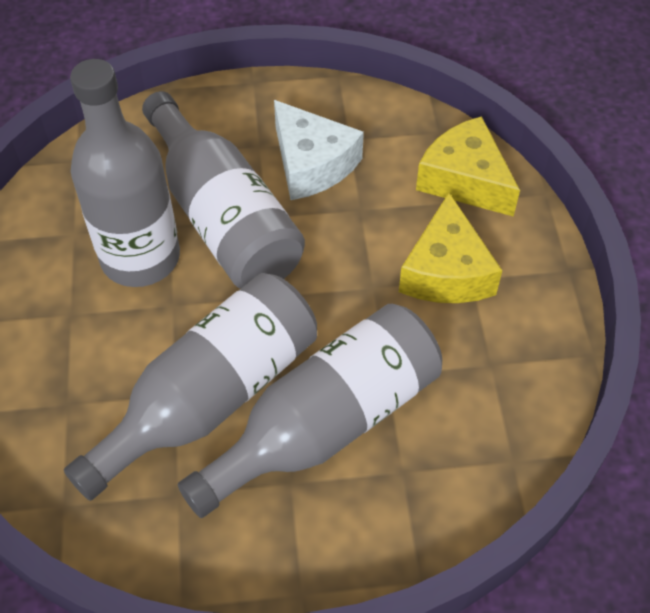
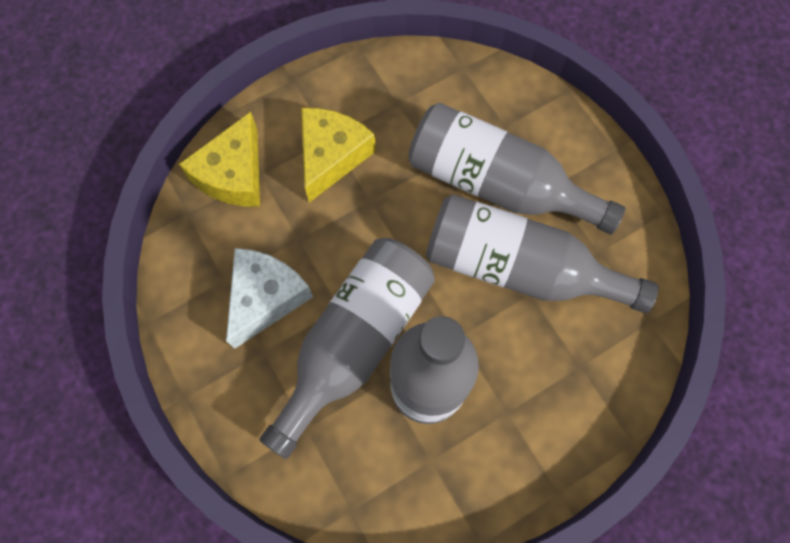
camera: 115 degrees left, 15 degrees up
yellow cheese [399,193,503,303] -> yellow cheese turned 45 degrees counterclockwise [301,108,376,202]

